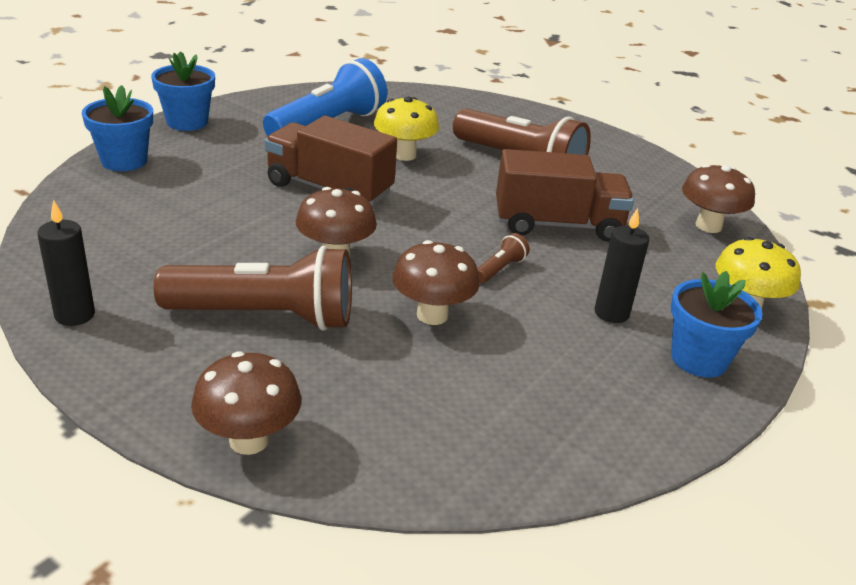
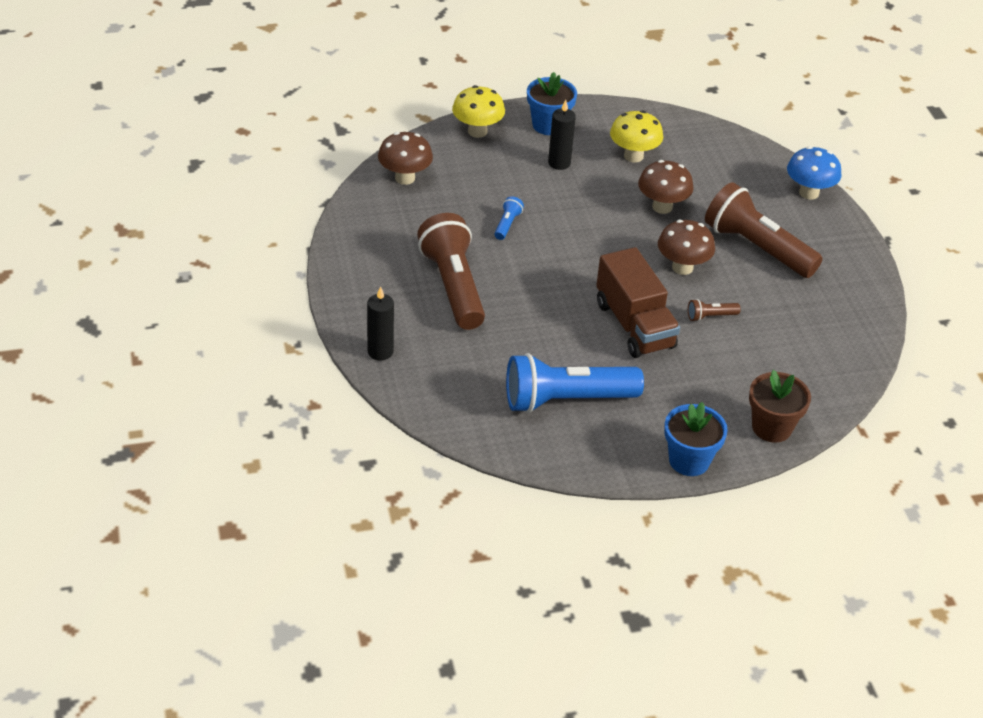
camera: 140 degrees left, 10 degrees up
black candle [37,200,95,326] -> black candle moved to [367,286,394,361]
blue flower pot [82,85,153,171] -> brown flower pot [749,370,811,442]
brown mushroom [191,351,301,455] -> blue mushroom [787,146,841,199]
yellow mushroom [374,97,439,161] -> yellow mushroom moved to [610,110,663,162]
brown flashlight [477,233,529,283] -> brown flashlight moved to [688,299,741,322]
brown truck [496,149,634,242] -> blue flashlight [494,196,524,240]

